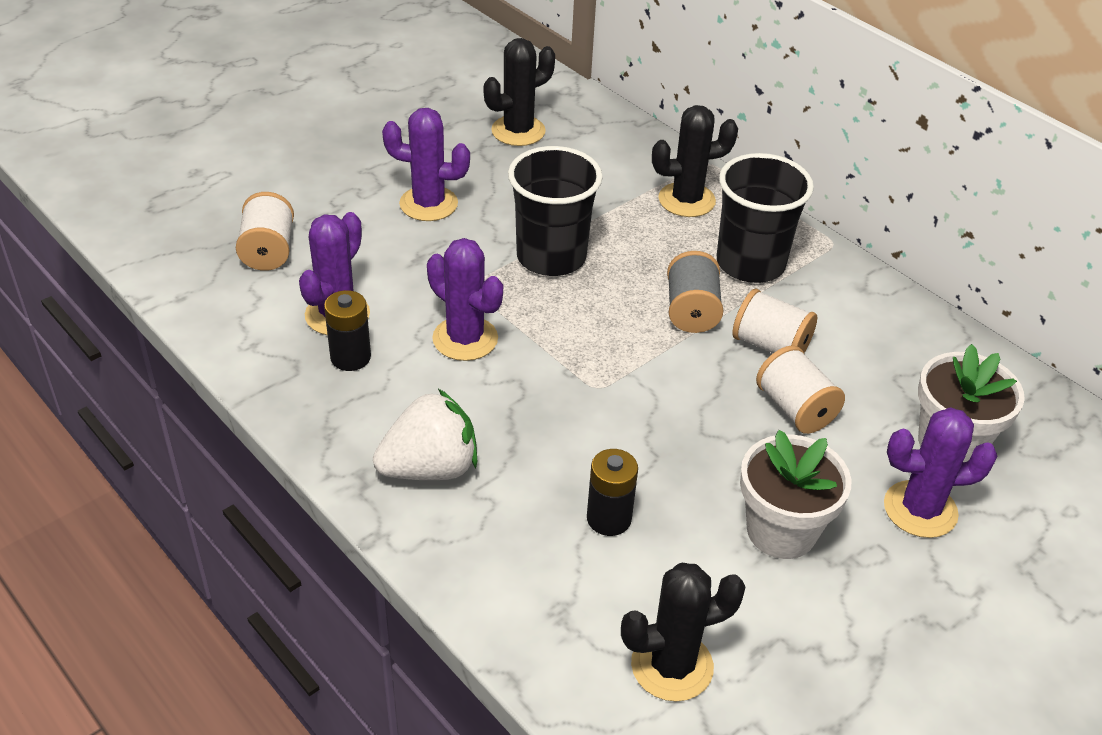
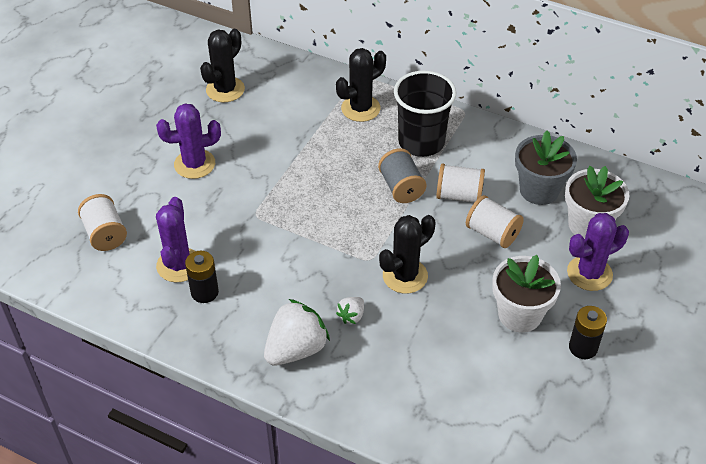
camera: 20 degrees left, 5 degrees up
purple cactus [427,238,503,361] -> none
black cup [508,146,603,276] -> none
black battery [587,449,638,536] -> black battery moved to [569,306,607,359]
black cactus [621,563,746,702] -> black cactus moved to [379,215,435,294]
none -> white strawberry [336,297,364,324]
none -> grey flower pot [515,131,577,205]

